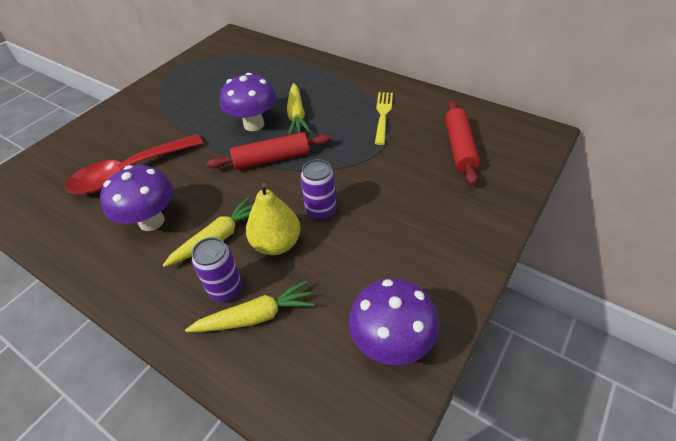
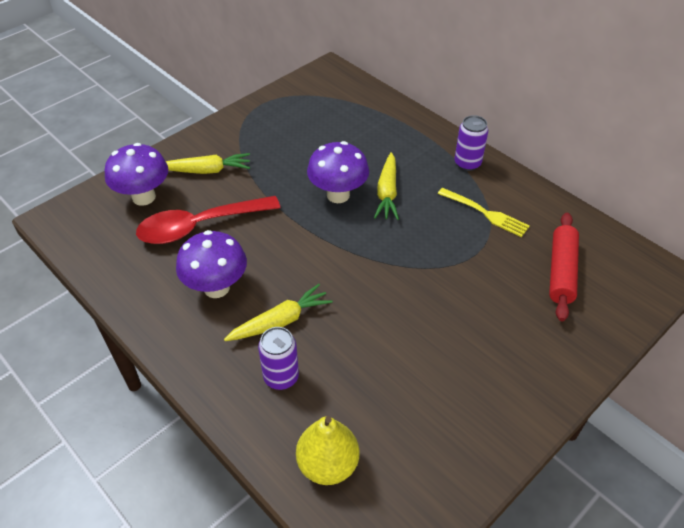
camera: 10 degrees right, 0 degrees up
yellow carrot [185,281,315,332] -> yellow carrot moved to [166,153,250,174]
red rolling pin [207,132,331,170] -> none
yellow pear [246,182,300,255] -> yellow pear moved to [296,416,360,485]
purple can [300,159,336,221] -> purple can moved to [454,115,488,171]
purple mushroom [349,278,439,365] -> purple mushroom moved to [105,143,168,206]
yellow fork [375,92,393,145] -> yellow fork turned 105 degrees clockwise [437,188,530,237]

